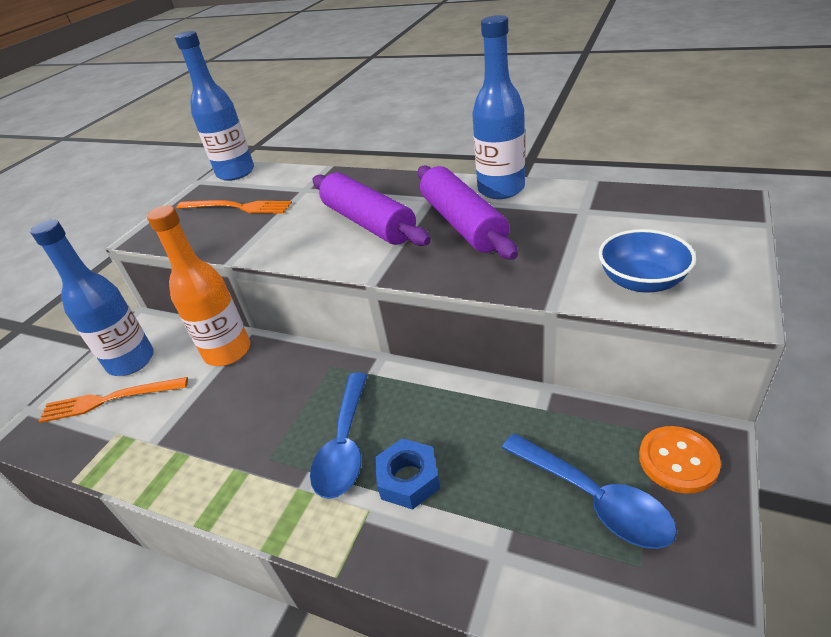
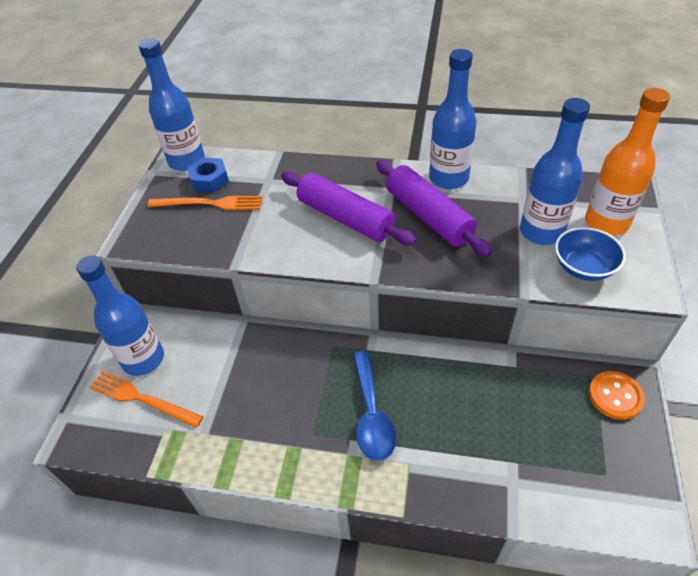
camera: 15 degrees left, 10 degrees up
orange fork [38,377,188,423] -> orange fork turned 45 degrees clockwise [89,371,203,428]
orange bottle [147,205,250,366] -> orange bottle moved to [585,88,670,235]
blue nut [375,439,440,510] -> blue nut moved to [187,157,229,193]
blue spoon [502,433,677,549] -> none
none -> blue bottle [520,98,590,245]

